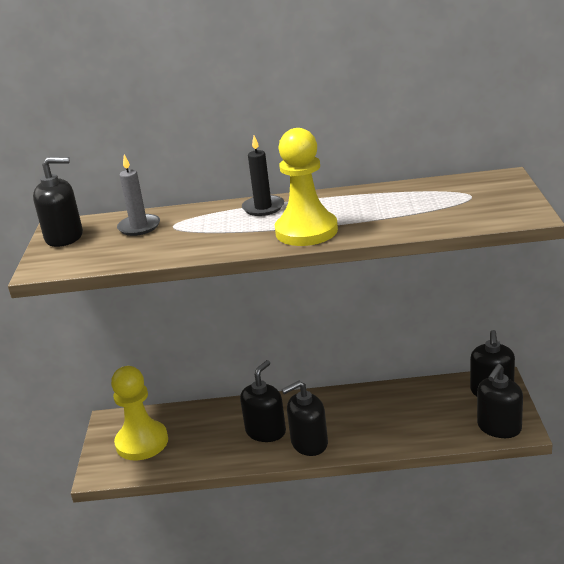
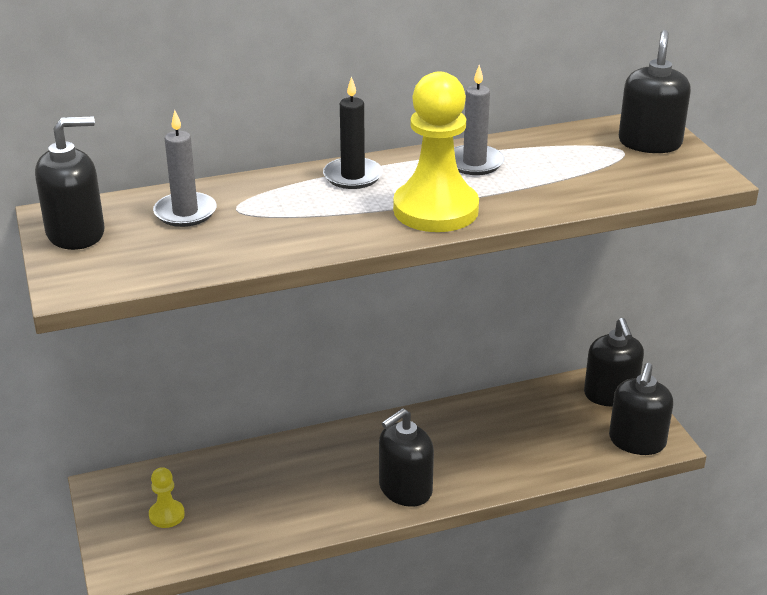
camera: 20 degrees left, 5 degrees up
yellow pawn [111,366,168,460] -> yellow pawn [149,467,185,528], size x0.47
black soap dispenser [240,360,286,442] -> black soap dispenser moved to [619,30,691,153]
none -> grey candle [454,65,504,175]

